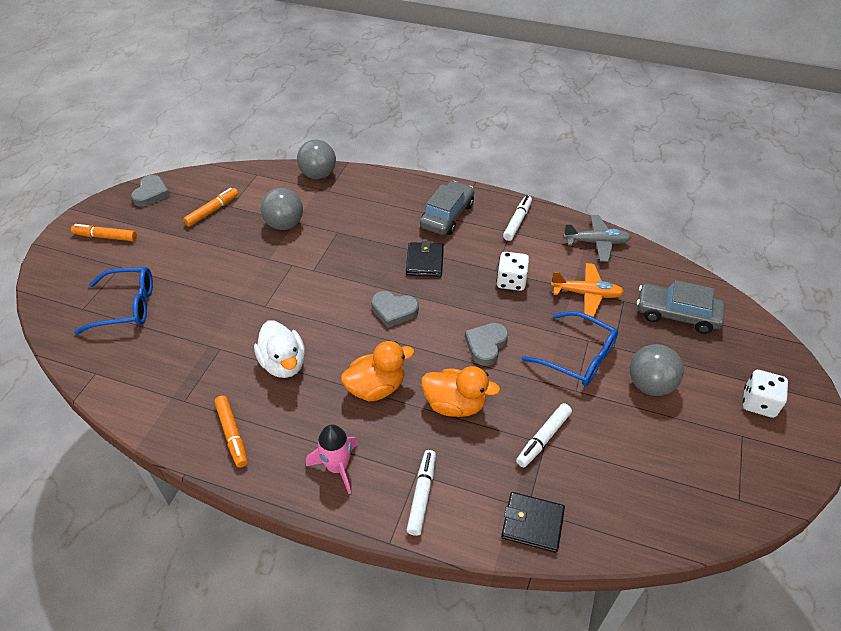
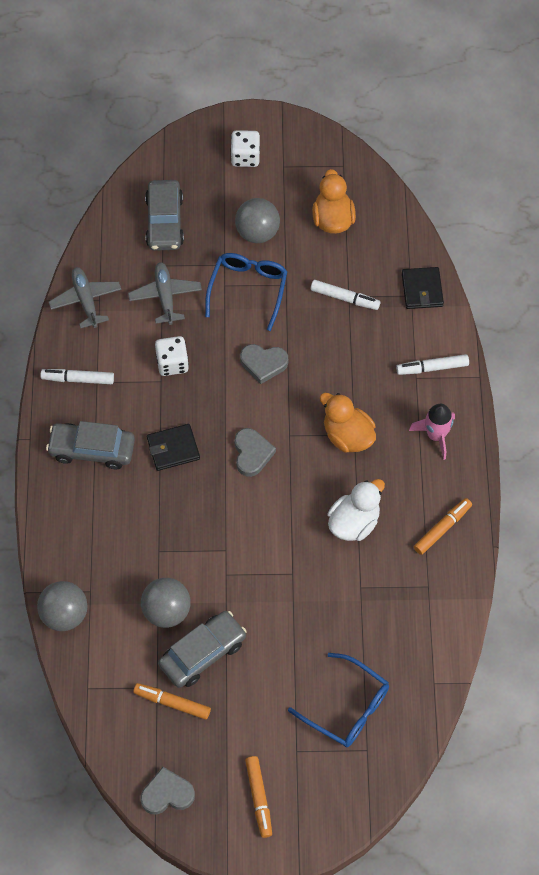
camera: 110 degrees left, 15 degrees up
blue glasses [74,267,153,334] -> blue glasses turned 150 degrees clockwise [288,653,389,747]
orange duck [421,366,500,417] -> orange duck moved to [312,169,356,234]
orange plane [551,263,624,317] -> grey plane [128,262,202,325]
none -> grey car [158,611,247,688]

